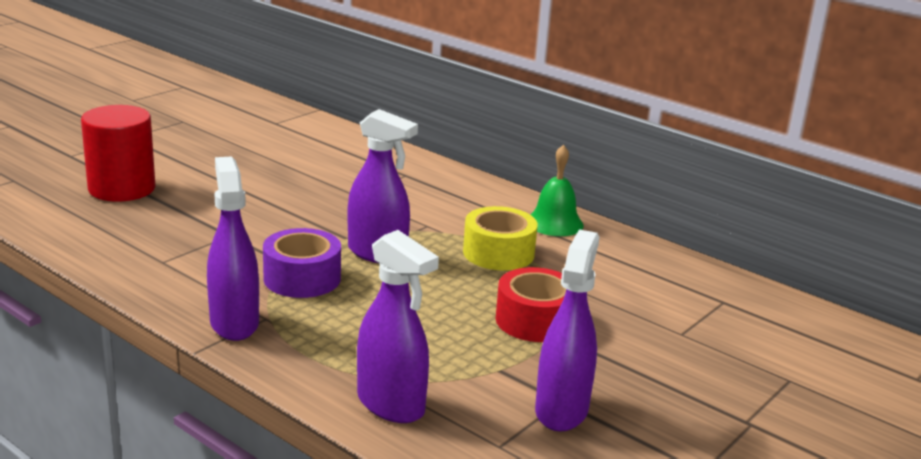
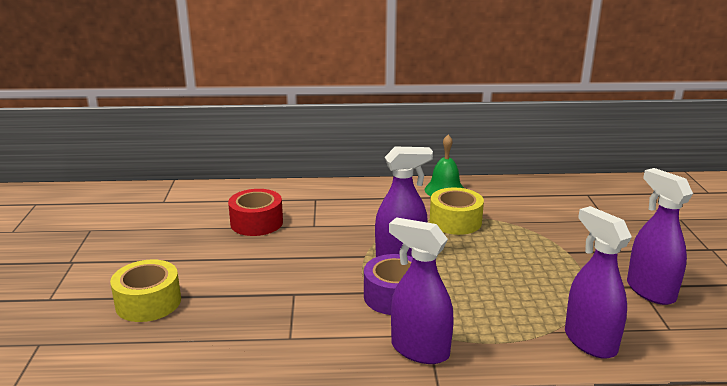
camera: 40 degrees left, 0 degrees up
red cylinder [81,105,155,202] -> yellow tape [110,259,181,322]
purple spray bottle [357,230,439,423] -> purple spray bottle turned 120 degrees counterclockwise [565,206,632,359]
red tape [496,267,566,342] -> red tape moved to [228,189,283,236]

